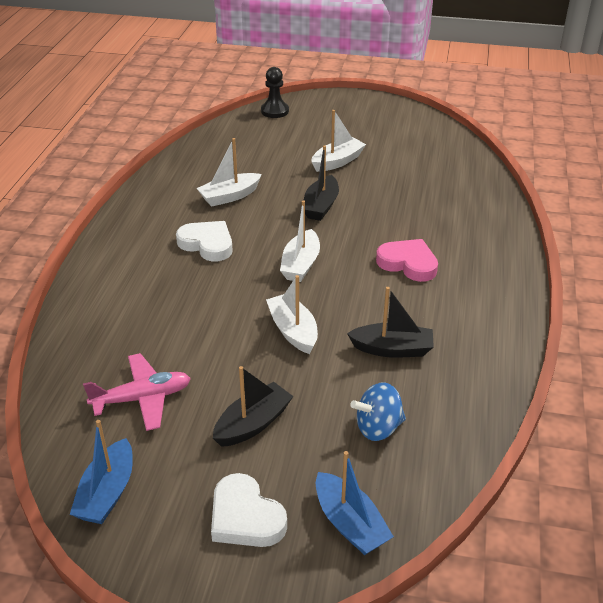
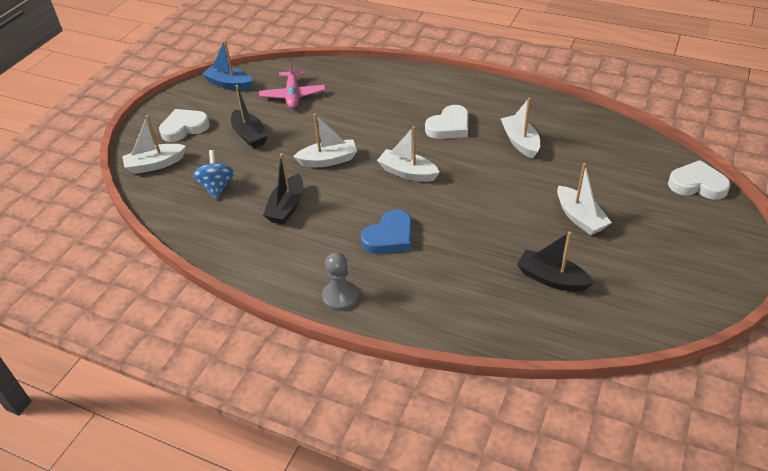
camera: 105 degrees right, 5 degrees up
black pawn [261,67,289,118] -> white heart [668,160,731,200]
black boat [304,145,339,221] -> black boat moved to [517,231,594,292]
blue boat [316,451,394,555] -> white boat [122,115,186,174]
pink heart [376,239,438,282] -> blue heart [361,209,412,254]
none -> grey pawn [322,252,359,311]

